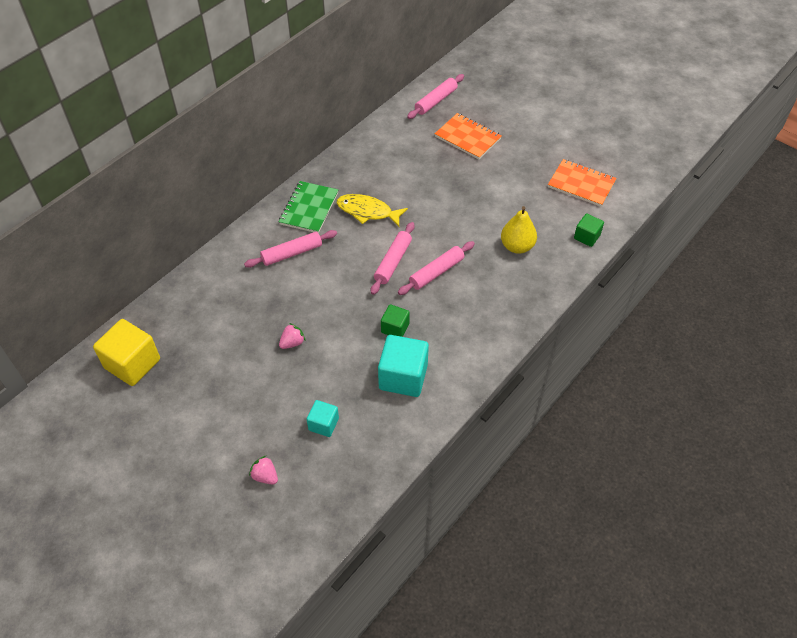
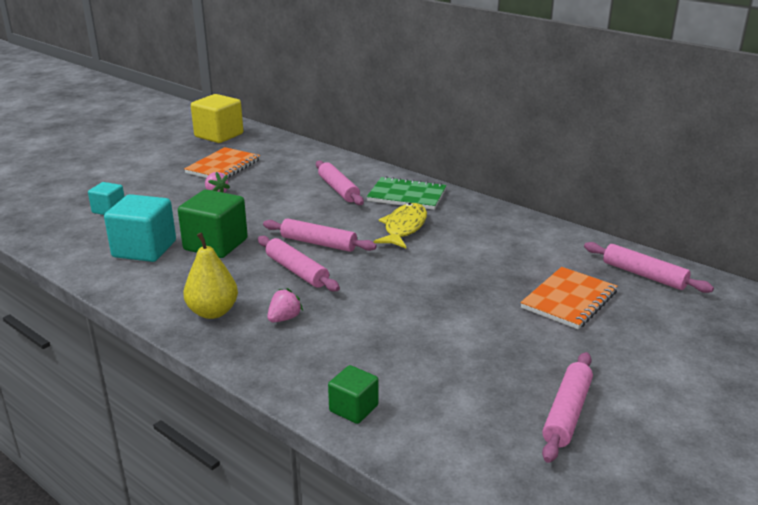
camera: 90 degrees right, 25 degrees down
pink strawberry [249,456,278,485] -> pink strawberry moved to [267,288,303,322]
green cube [381,304,410,337] -> green cube [178,189,248,258], size x1.80
yellow pear [501,206,537,254] -> yellow pear moved to [183,232,238,319]
orange notebook [548,159,617,207] -> orange notebook moved to [184,147,260,178]
none -> pink rolling pin [542,352,593,463]

